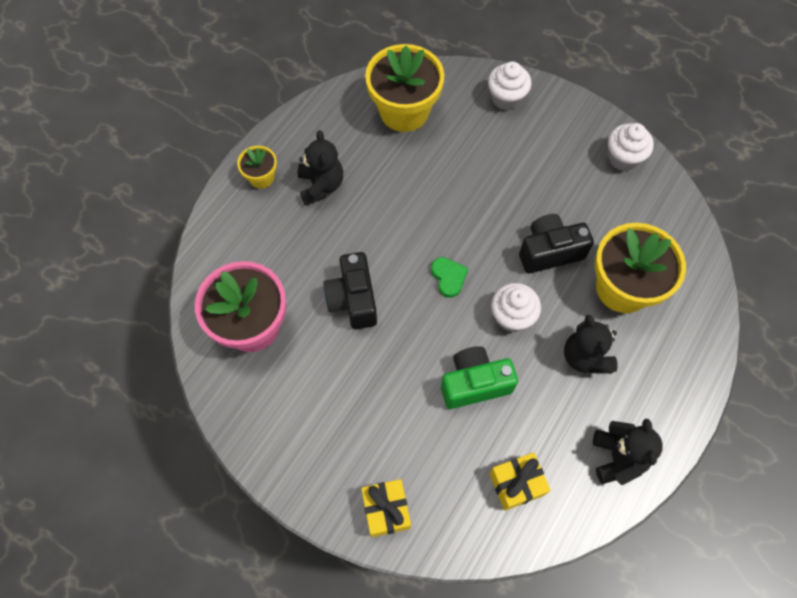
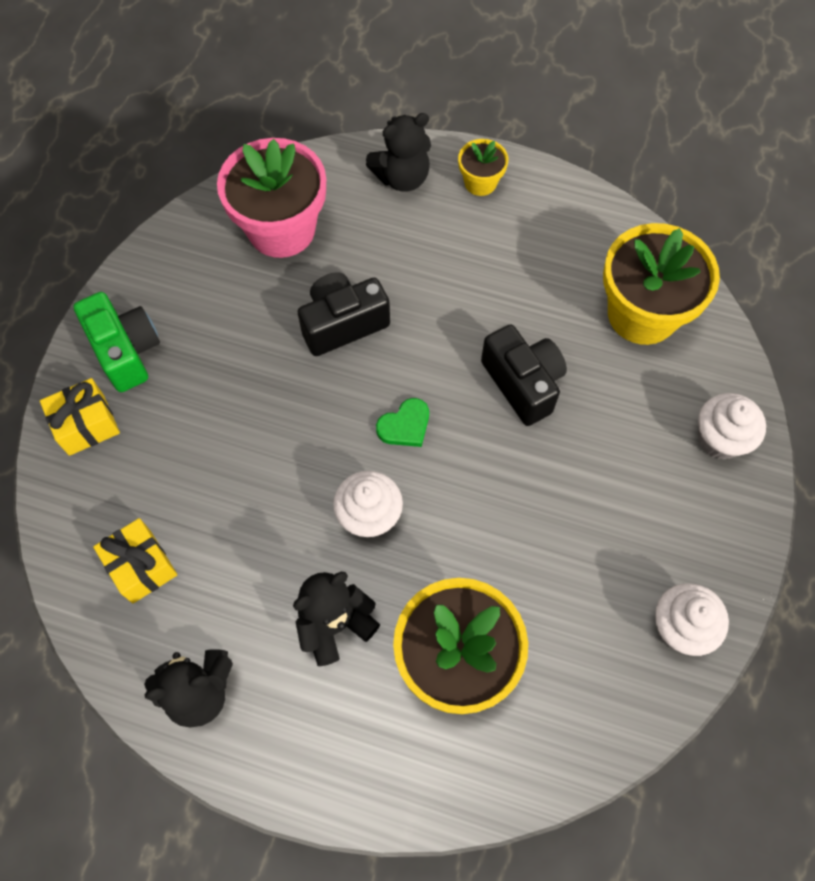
camera: 75 degrees right, 0 degrees up
black teddy bear [298,130,343,205] -> black teddy bear moved to [366,113,431,192]
green camera [441,346,518,409] -> green camera moved to [73,292,160,392]
black camera [519,214,594,274] -> black camera moved to [481,324,567,426]

